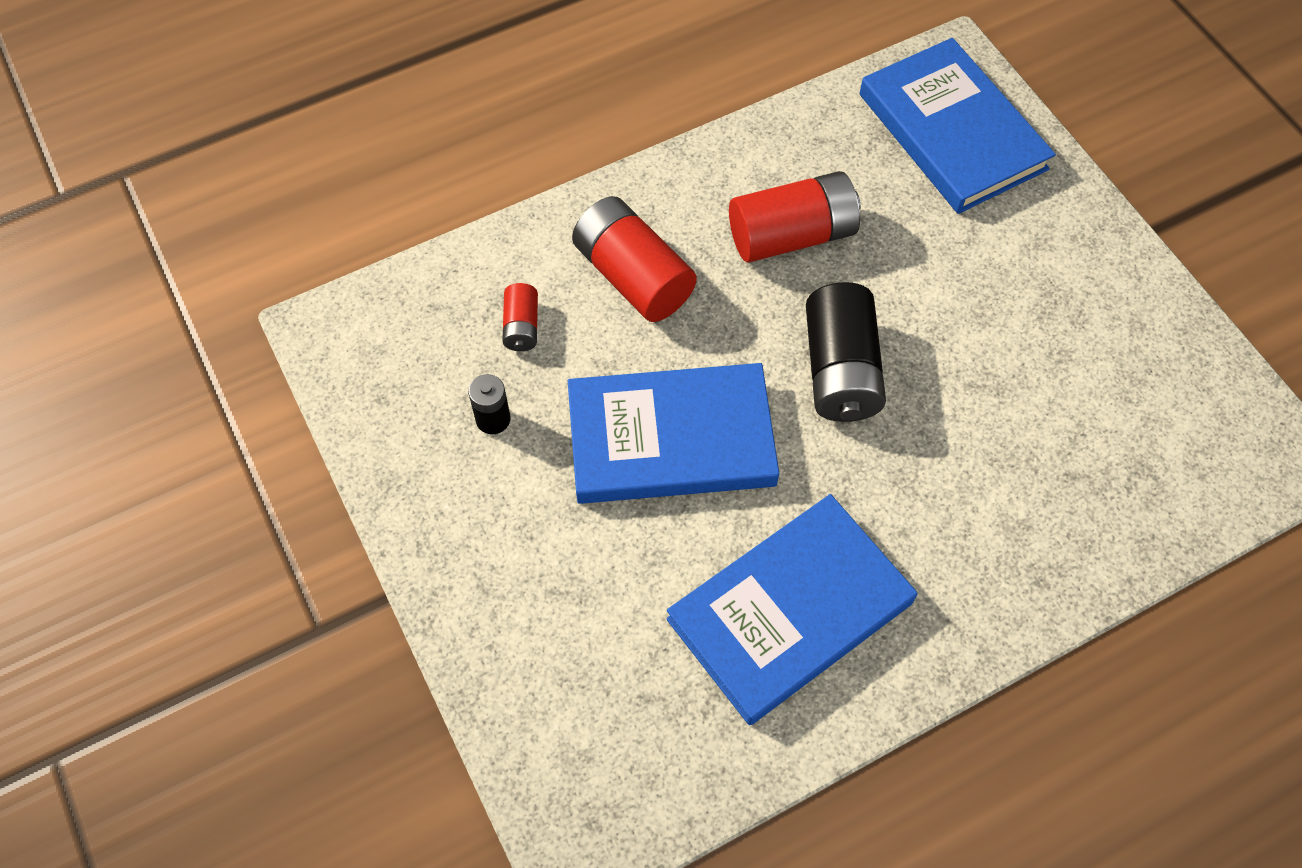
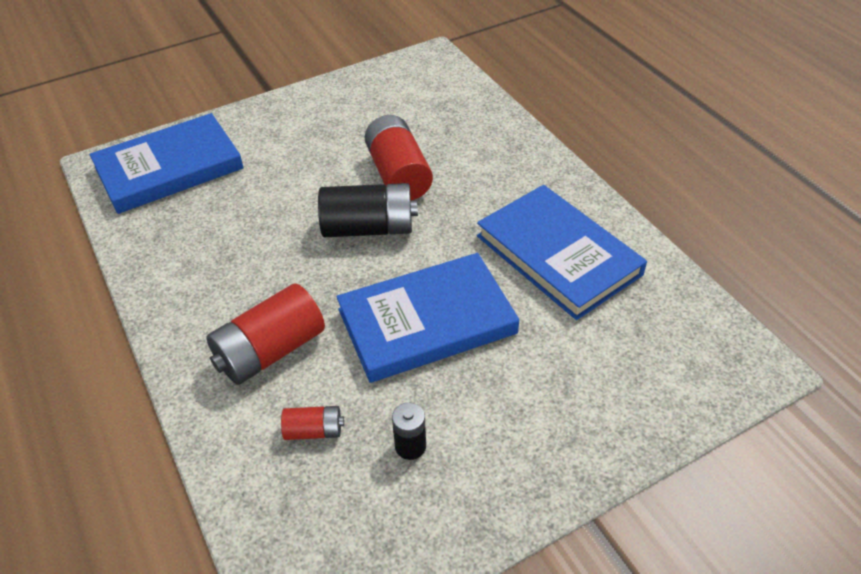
camera: 90 degrees left, 15 degrees down
blue book [568,363,779,504] -> blue book turned 75 degrees clockwise [336,253,519,383]
red battery [729,171,861,263] -> red battery moved to [365,115,433,200]

